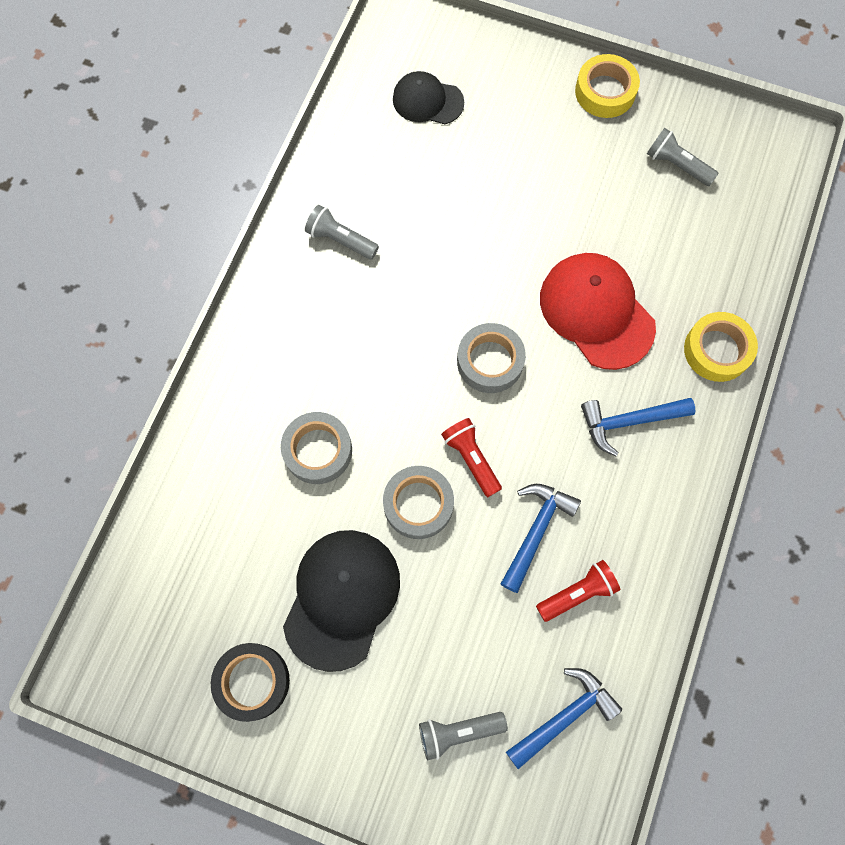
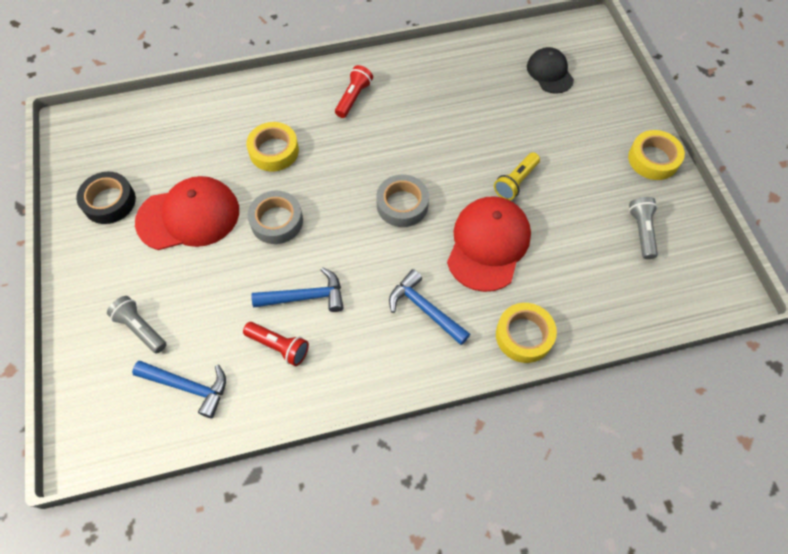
camera: 55 degrees right, 10 degrees down
grey tape [281,412,352,484] -> yellow tape [246,122,299,171]
black cap [283,530,400,672] -> red cap [135,176,239,250]
grey flashlight [305,205,379,260] -> none
red flashlight [441,418,502,497] -> red flashlight moved to [335,65,373,118]
none -> yellow flashlight [494,152,540,200]

